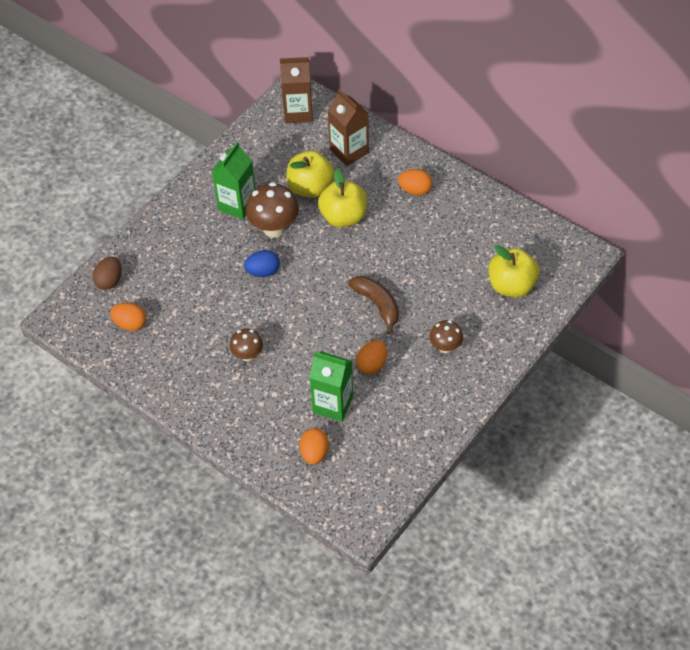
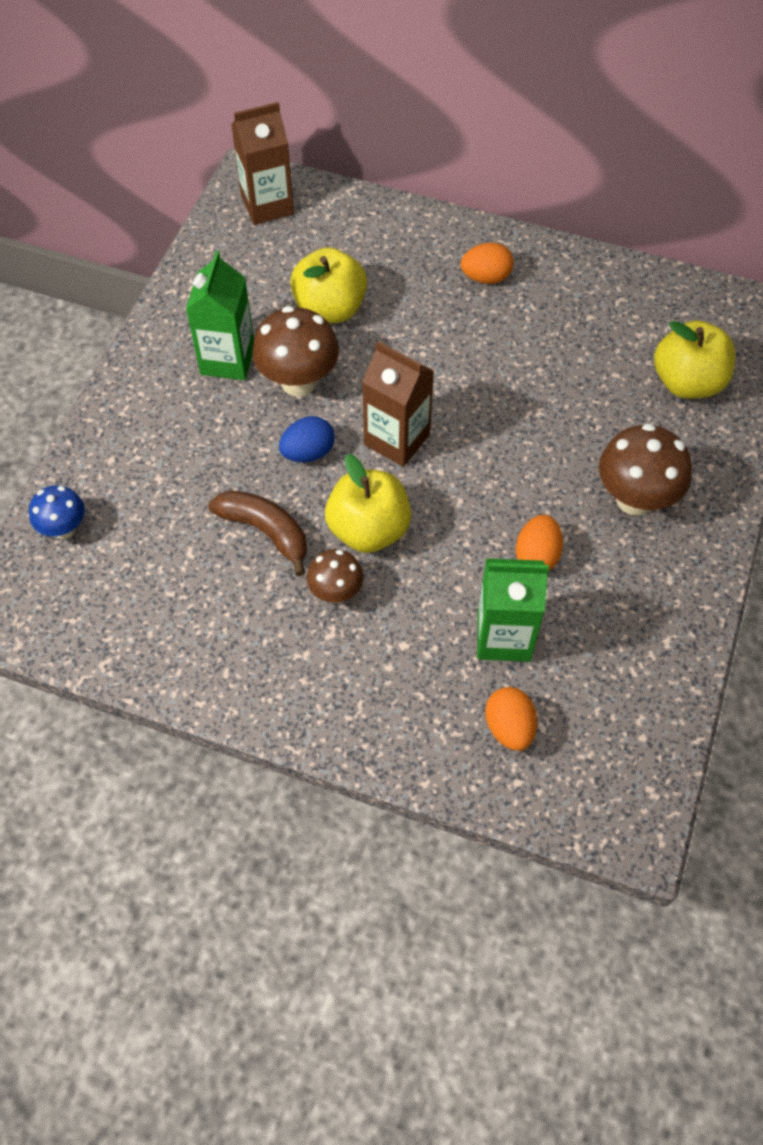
camera: 20 degrees left, 5 degrees up
brown egg [93,257,122,290] -> blue mushroom [29,485,85,539]
orange egg [110,303,146,331] -> none
yellow apple [318,169,367,228] -> yellow apple moved to [325,454,411,553]
brown carton [328,89,369,166] -> brown carton moved to [362,341,434,467]
brown banana [348,276,399,334] -> brown banana moved to [208,490,307,576]
brown mushroom [430,320,463,353] -> brown mushroom [599,423,692,516], size x1.68

